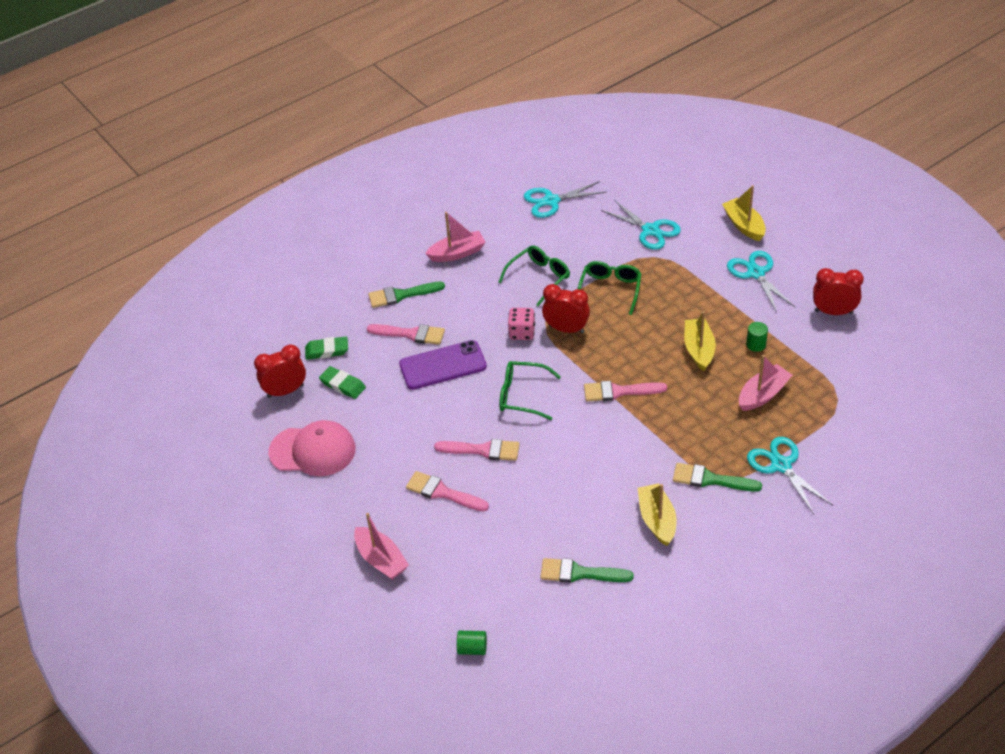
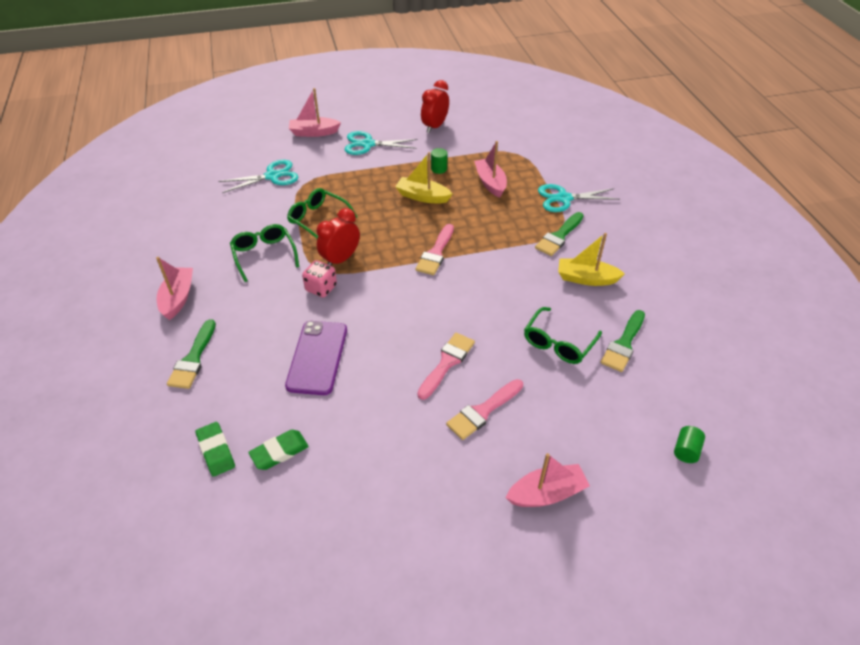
camera: 70 degrees left, 0 degrees up
red clock [254,344,306,398] -> none
pink cap [268,420,356,476] -> none
green eraser [305,336,348,360] -> green eraser turned 45 degrees counterclockwise [195,422,235,477]
pink brush [367,324,445,345] -> none
green glasses [499,361,561,420] -> green glasses moved to [524,307,602,364]
turquoise scissors [524,181,607,218] -> none
yellow boat [722,185,766,241] -> pink boat [289,88,341,137]

